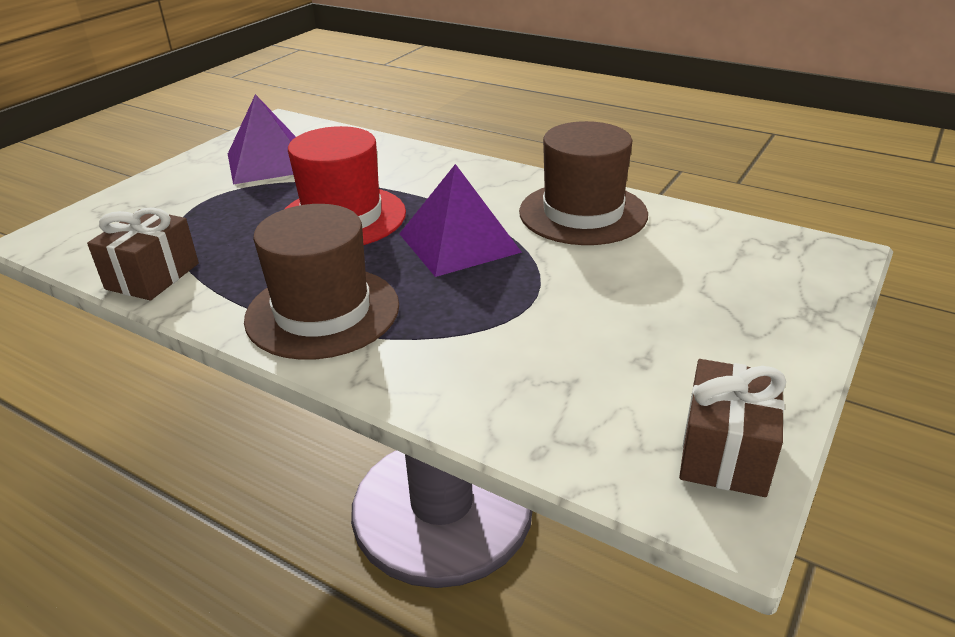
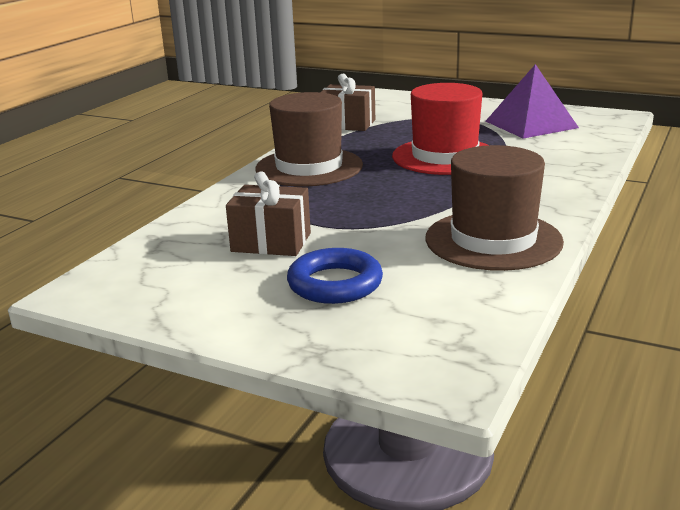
camera: 85 degrees right, 10 degrees down
purple pyramid [399,164,522,277] -> none
brown gift [679,359,786,497] -> brown gift moved to [226,171,311,256]
none -> blue ring [287,248,383,304]

